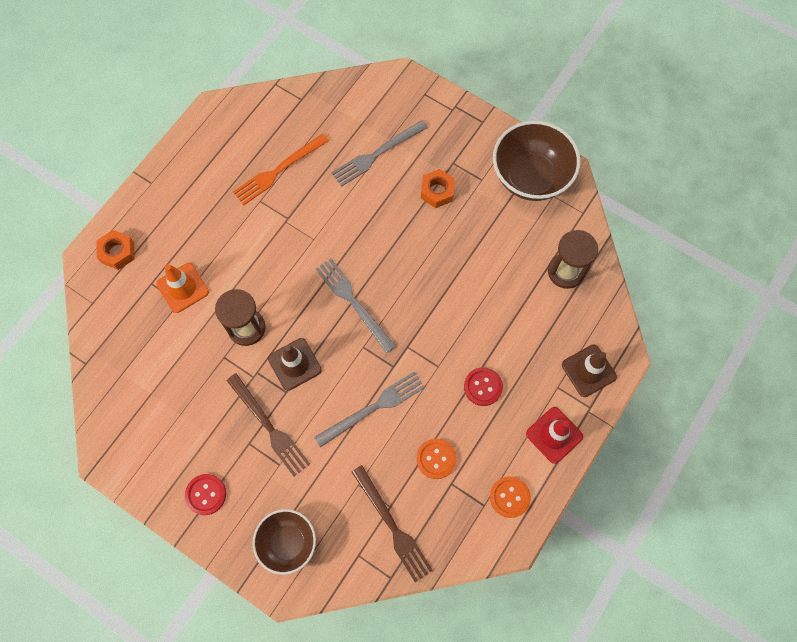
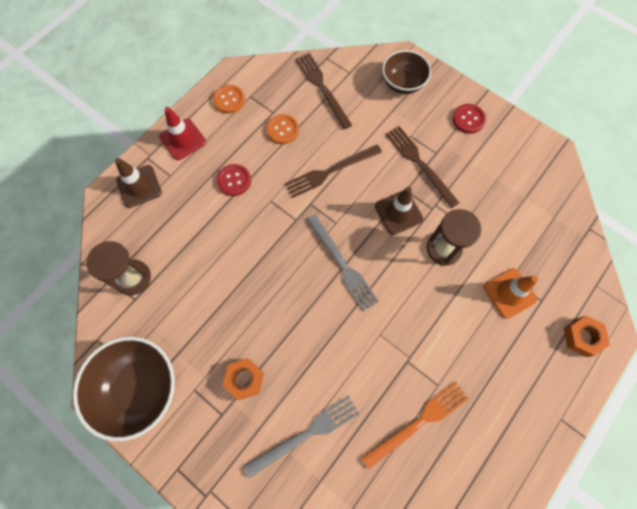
camera: 175 degrees left, 0 degrees up
grey fork [314,372,425,448] -> brown fork [285,144,382,198]

